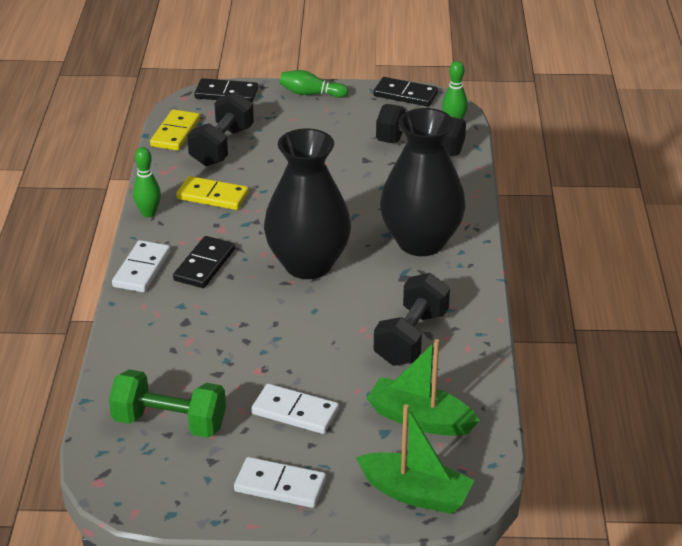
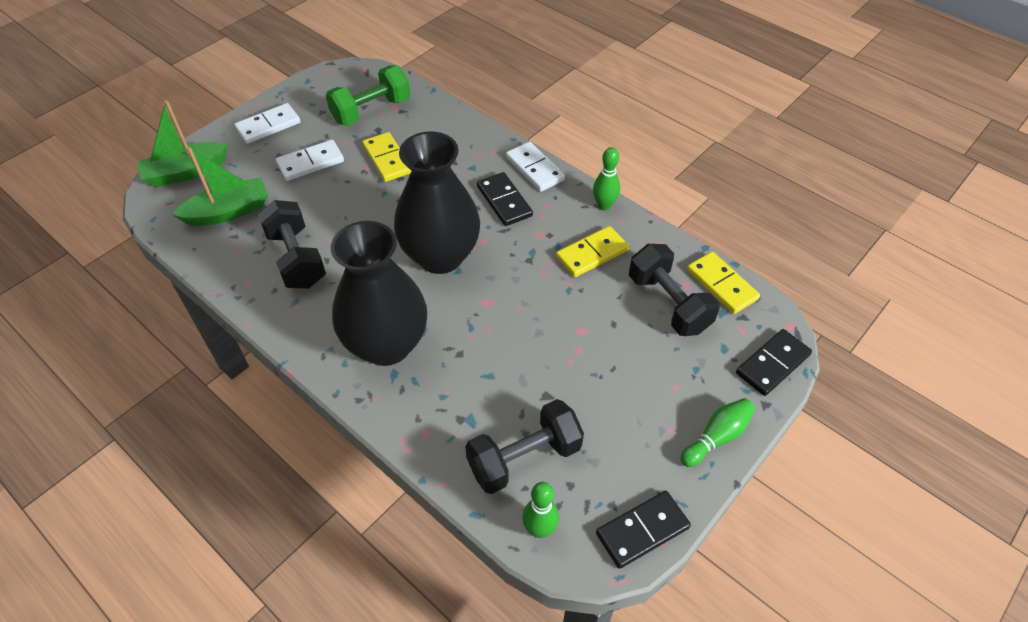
camera: 130 degrees right, 15 degrees up
none -> yellow domino [362,132,411,182]

